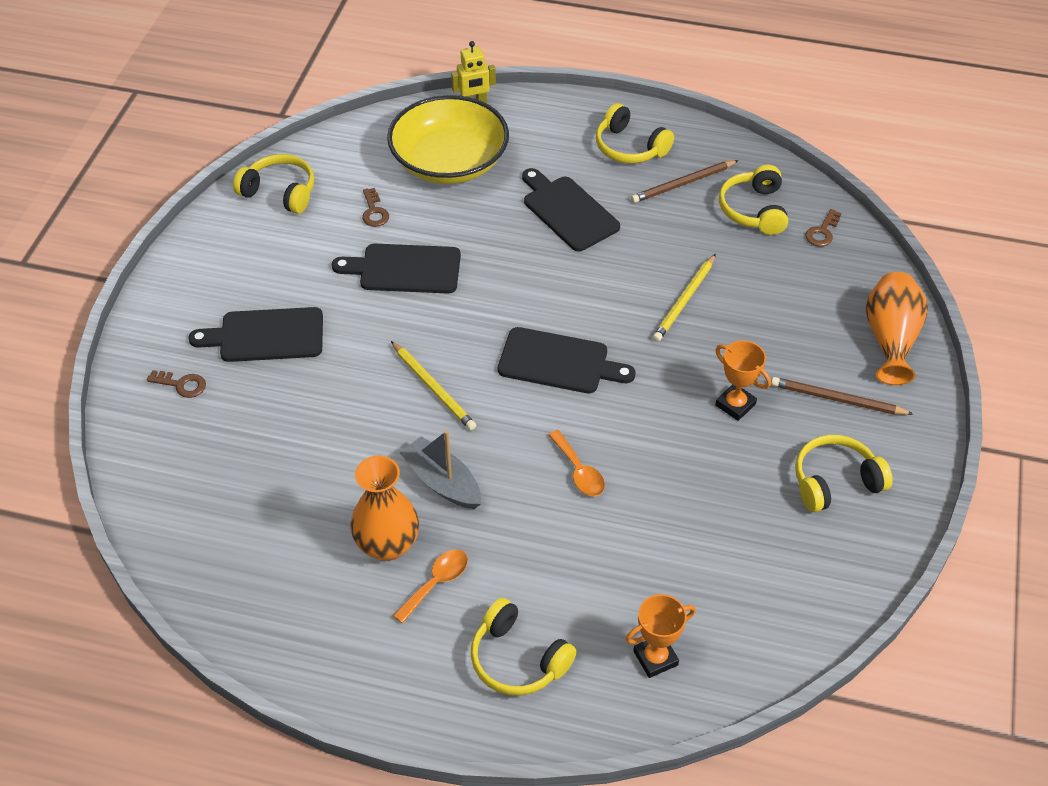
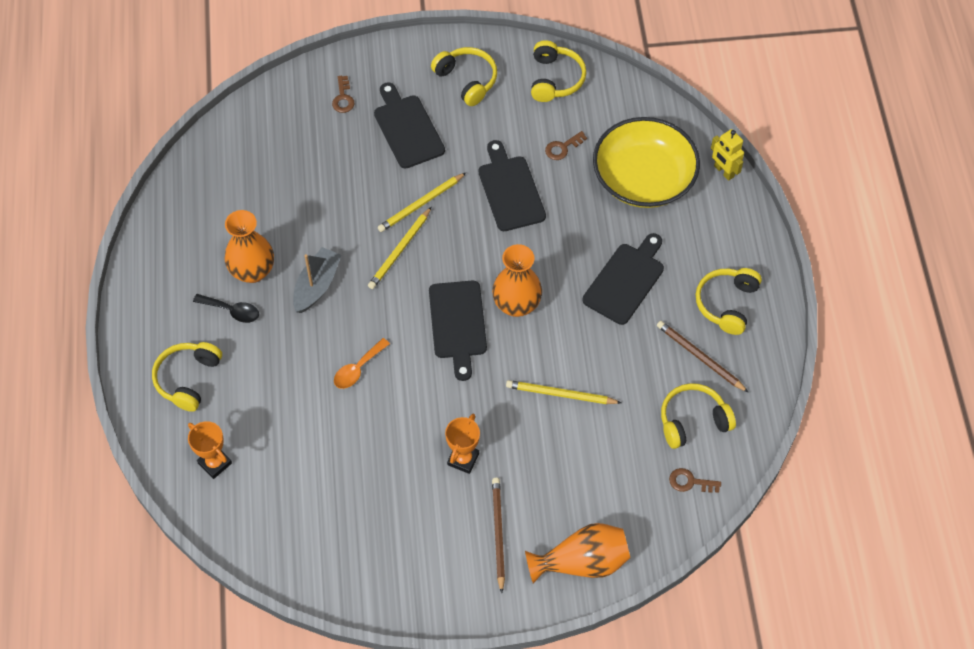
camera: 70 degrees right, 10 degrees up
orange spoon [393,549,468,623] -> black spoon [193,294,259,323]
yellow headphones [795,435,893,512] -> yellow headphones moved to [431,47,497,106]
none -> yellow pencil [378,173,466,232]
none -> orange vase [492,244,542,317]

